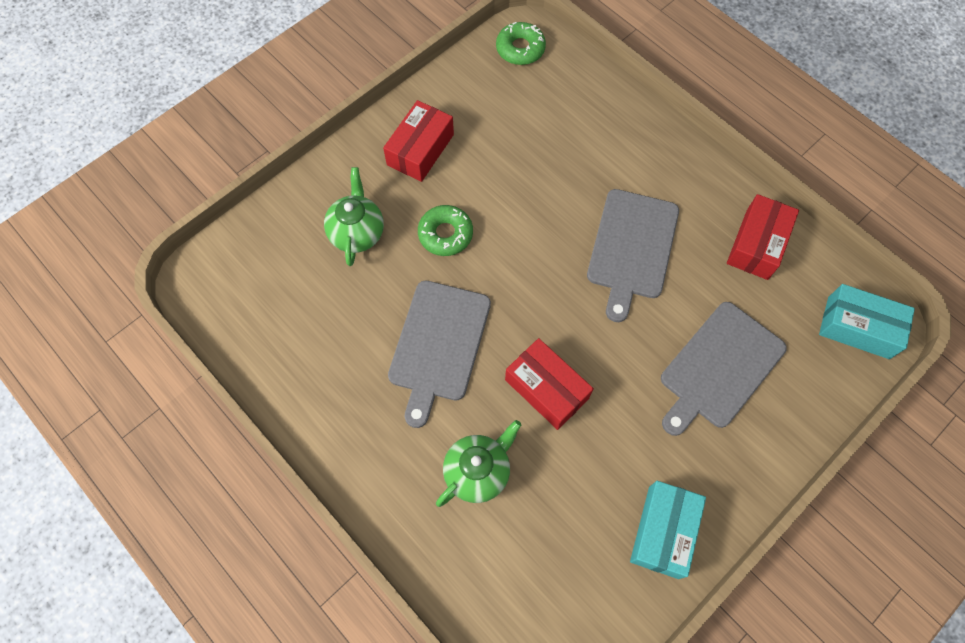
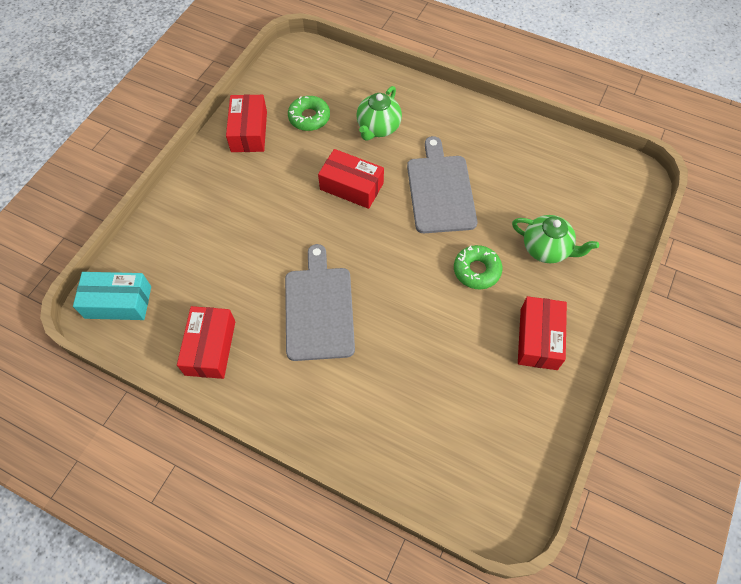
camera: 160 degrees right, 5 degrees down
green teapot [324,167,384,266] -> green teapot turned 45 degrees counterclockwise [512,215,599,263]
green donut [496,22,546,65] -> green donut moved to [288,96,330,131]
turquoise box [630,481,706,579] -> red box [226,94,267,152]
grey cutting board [661,302,787,436] -> none

